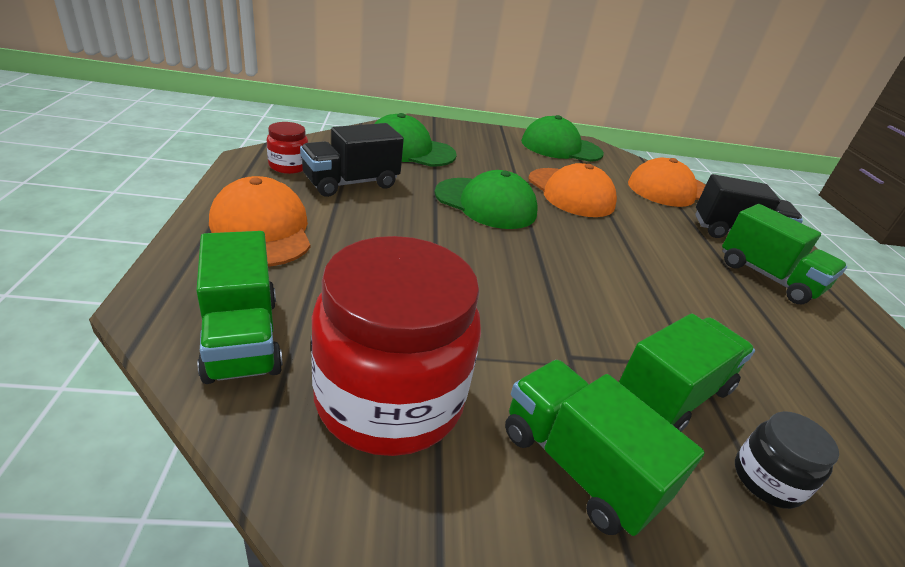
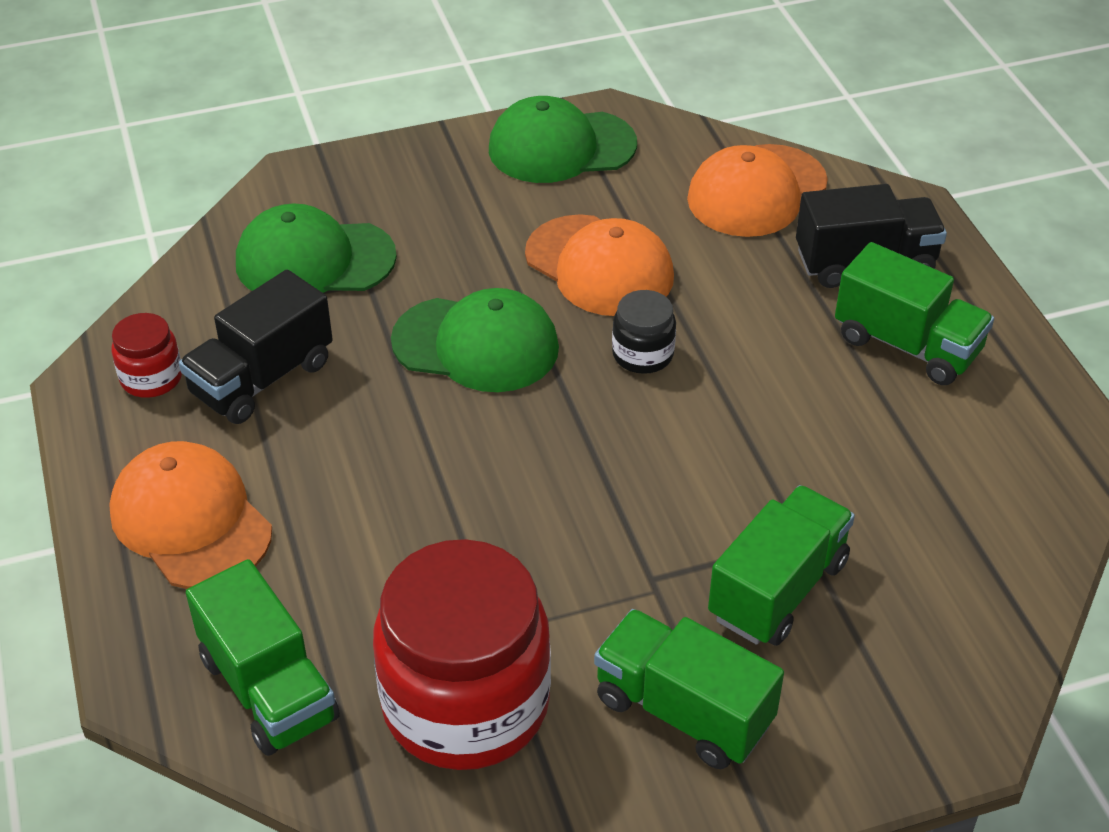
camera: 10 degrees left, 10 degrees up
black jar [735,411,839,509] -> black jar moved to [612,290,676,374]

